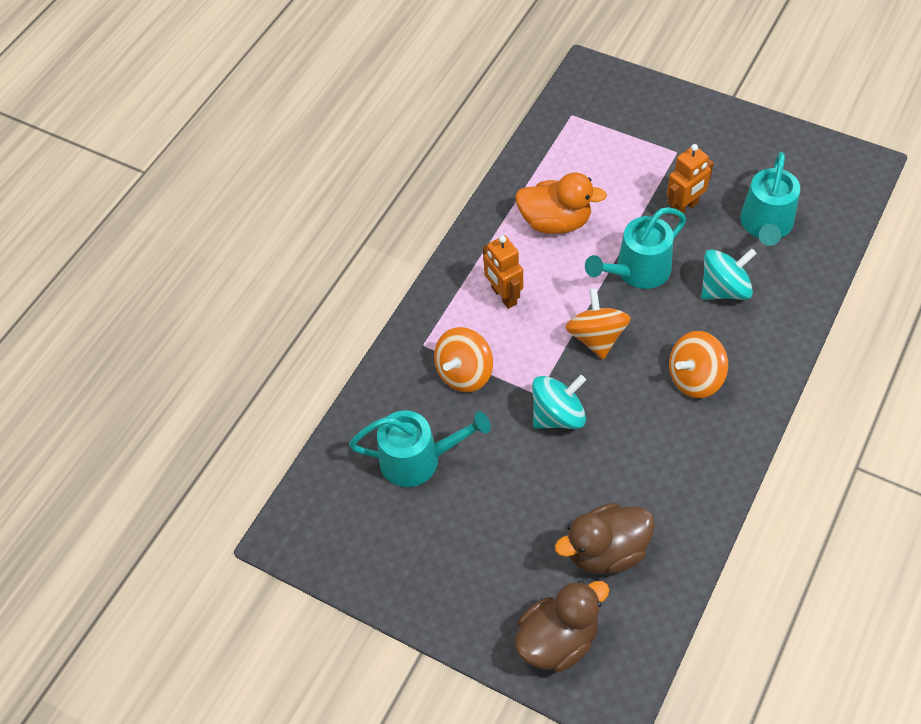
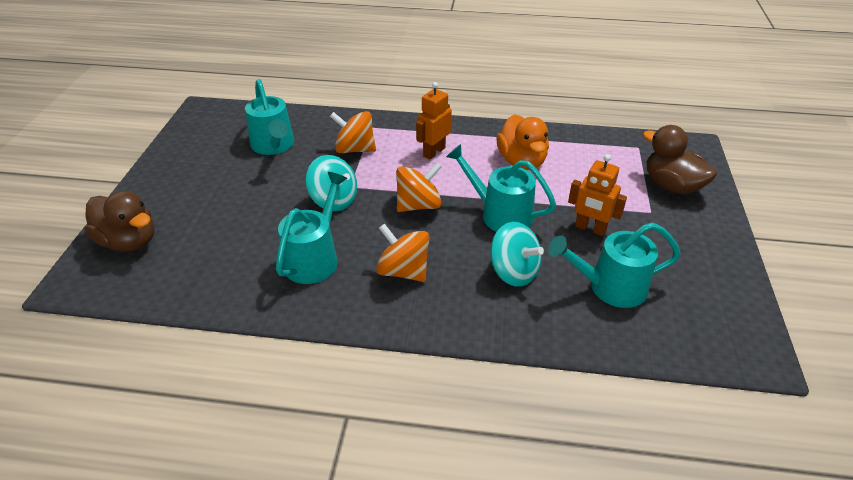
camera: 65 degrees right, 15 degrees down
brown duck [555,503,655,574] -> brown duck moved to [643,125,717,194]
none -> turquoise watering can [276,172,347,284]

